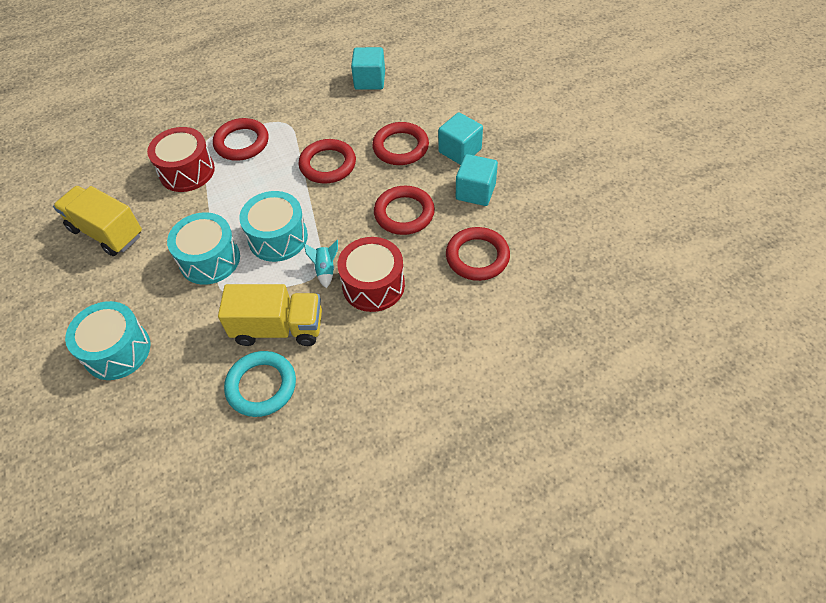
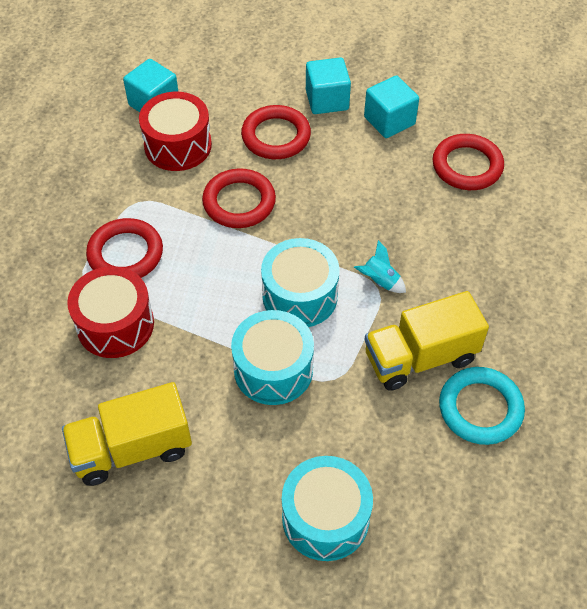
camera: 55 degrees left, 0 degrees up
yellow truck [218,284,322,346] -> yellow truck turned 150 degrees counterclockwise [364,291,489,391]
red drum [337,237,405,312] -> red drum moved to [139,92,212,171]
red ring [374,186,435,235] -> none

